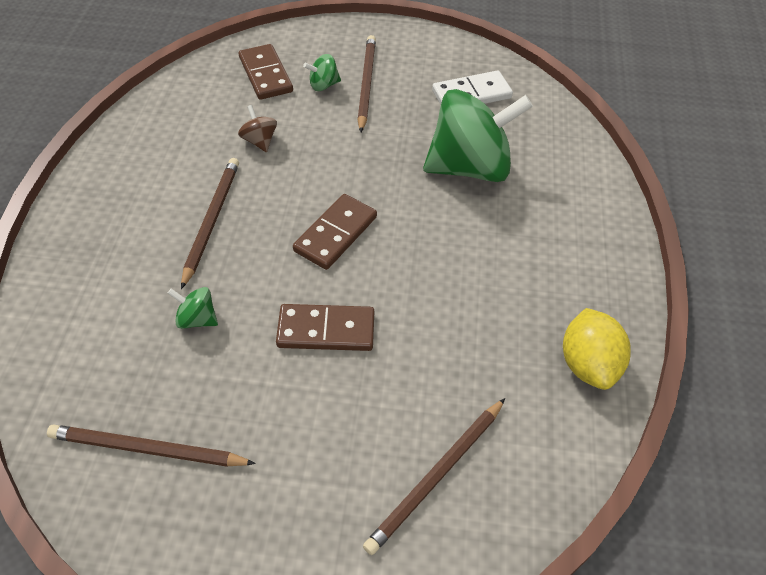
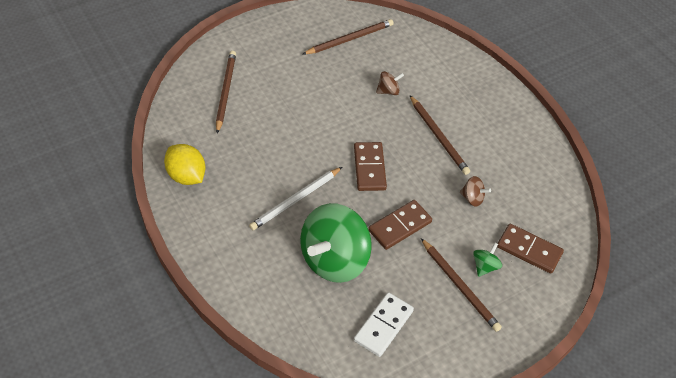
camera: 140 degrees right, 0 degrees up
green spinning top [168,287,218,329] -> brown spinning top [376,71,404,95]
brown domino [276,304,374,351] -> brown domino moved to [368,200,432,250]
none -> white pencil [249,167,342,230]

